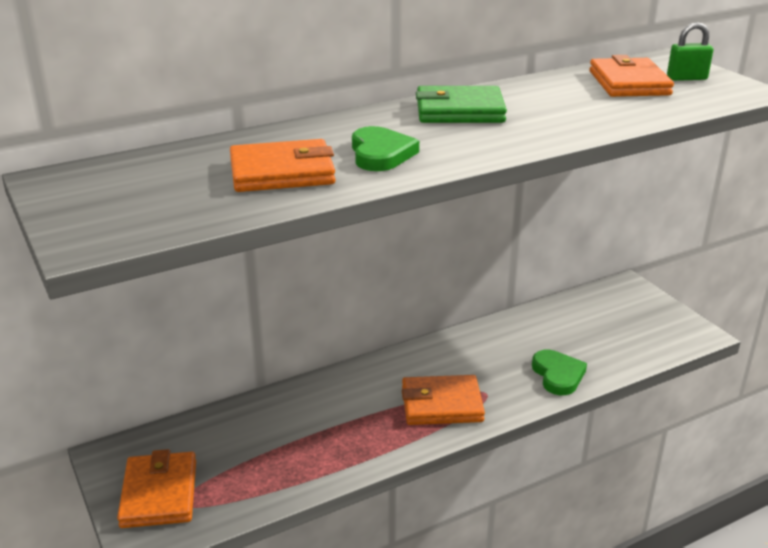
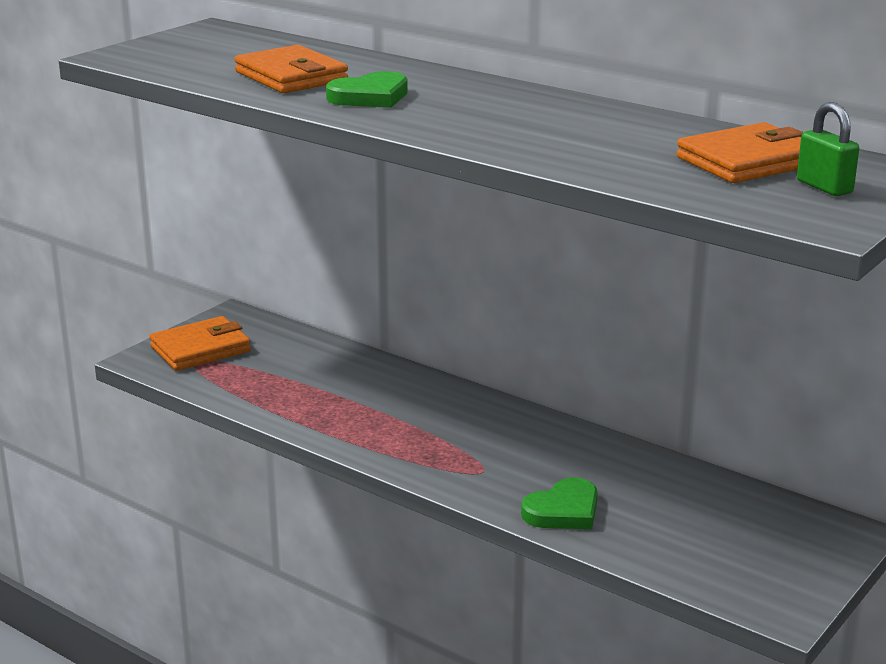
camera: 65 degrees right, 5 degrees down
orange wallet [402,375,485,425] -> none
green wallet [416,86,507,123] -> none

